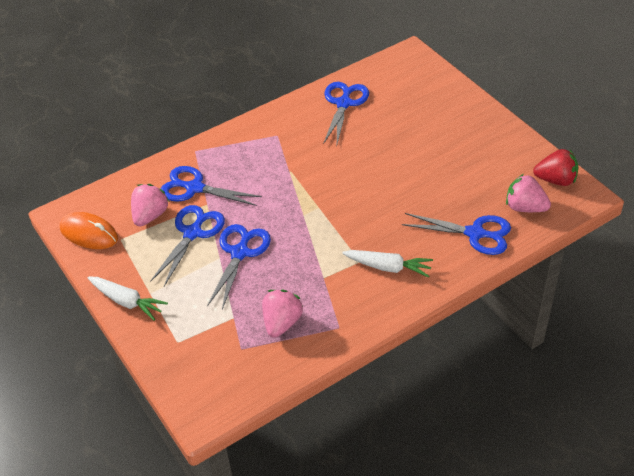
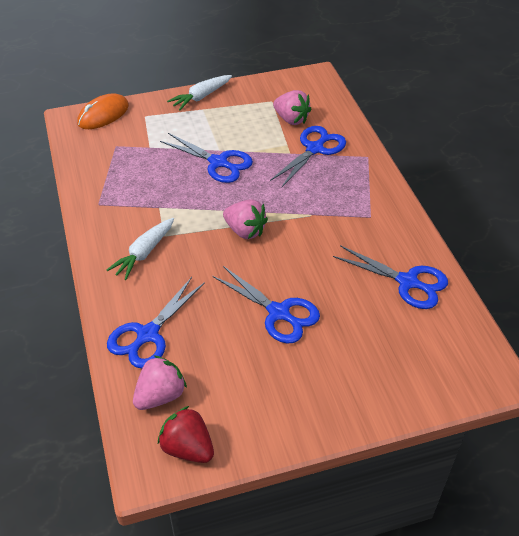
camera: 105 degrees right, 0 degrees up
orange mouse [60,212,118,249] -> orange mouse moved to [77,93,129,129]
blue scissors [150,205,225,286] -> blue scissors moved to [213,266,320,343]
pink strawberry [262,290,303,338] -> pink strawberry moved to [223,199,268,239]
red strawberry [533,149,578,186] -> red strawberry turned 105 degrees clockwise [158,406,214,463]

